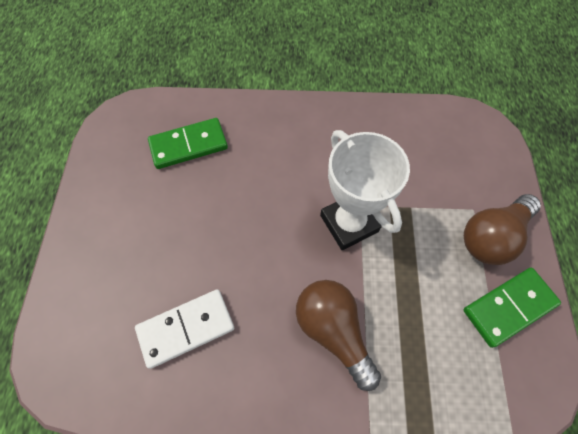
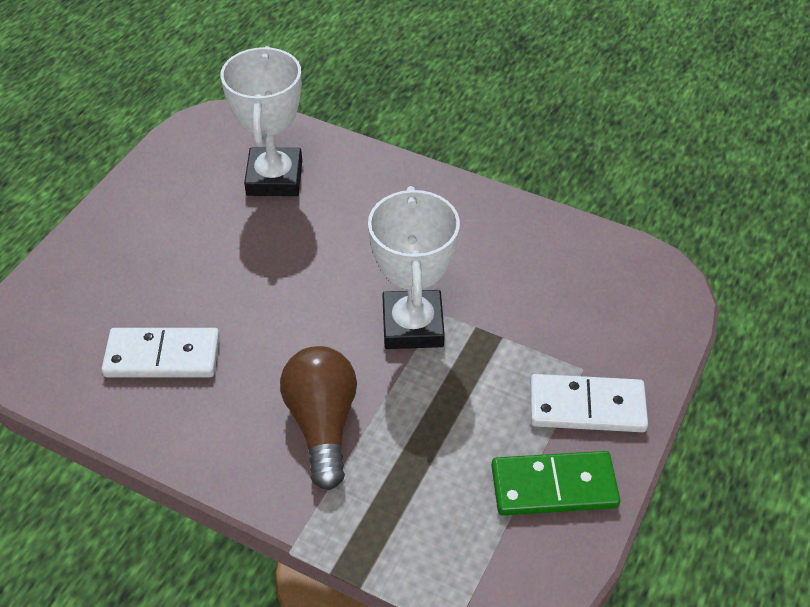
camera: 25 degrees right, 15 degrees down
green domino [148,118,228,169] -> white trophy [221,46,302,196]
brown light bulb [464,194,541,265] -> white domino [530,374,648,432]

